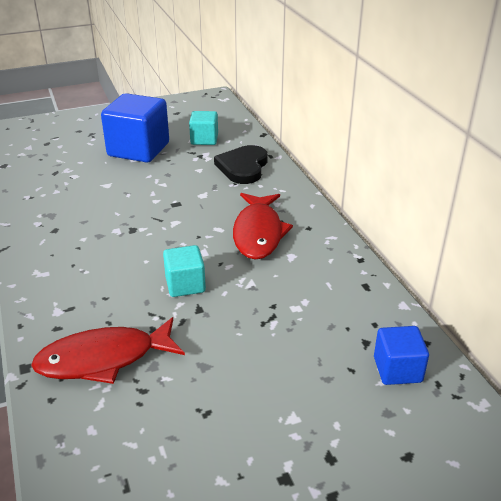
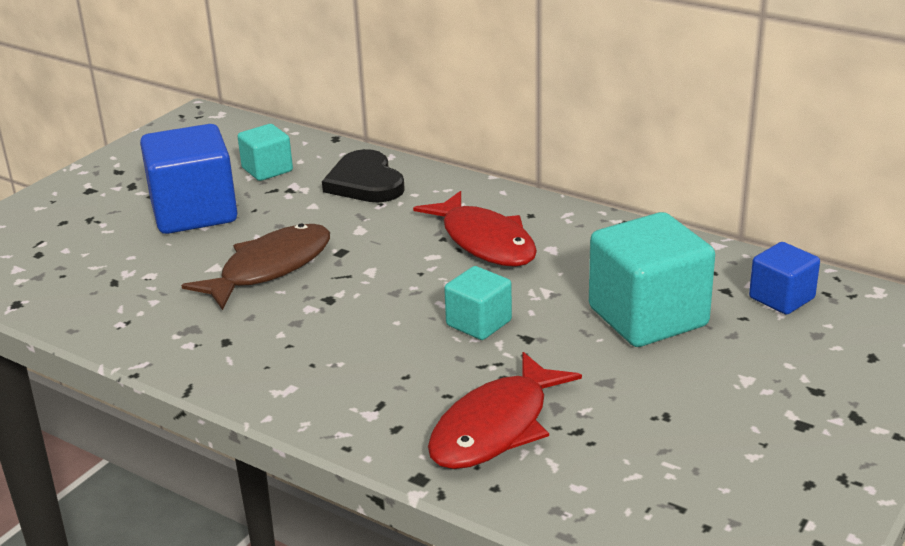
camera: 35 degrees left, 5 degrees down
none -> brown fish [181,223,330,310]
none -> turquoise cube [589,212,715,347]

